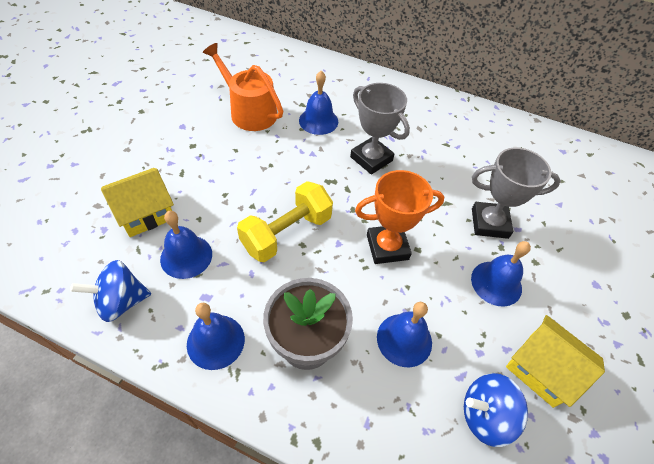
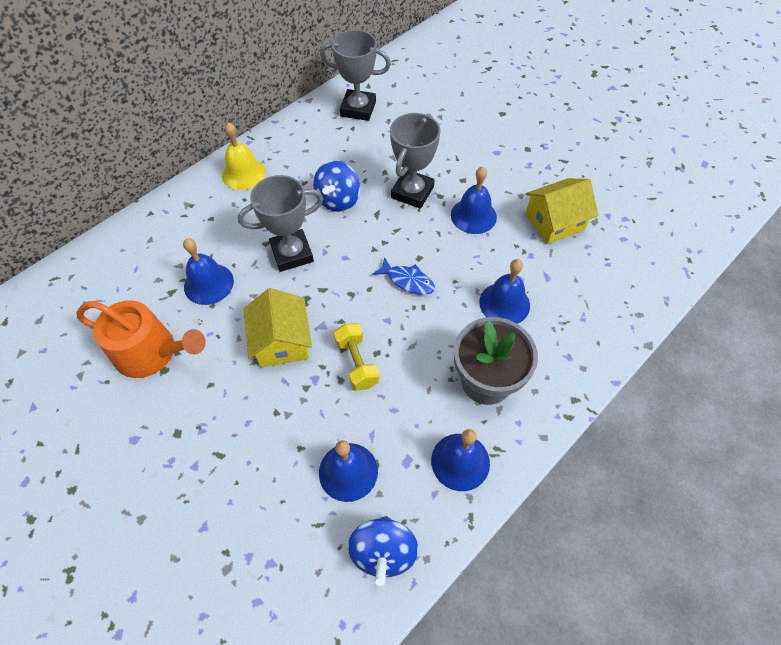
camera: 65 degrees left, 5 degrees up
yellow house [101,168,174,237] -> yellow house moved to [244,288,312,368]
orange watering can [203,43,283,131] -> orange watering can turned 135 degrees counterclockwise [76,301,206,378]
yellow dumbbell [237,181,333,262] -> yellow dumbbell [334,323,379,390], size x0.64
orange trophy [355,170,444,264] -> blue fish [372,257,435,295]
blue spinning top [464,373,528,447] -> blue spinning top moved to [313,161,360,212]
none -> yellow bell [222,122,266,190]
none -> grey trophy [320,30,391,121]

